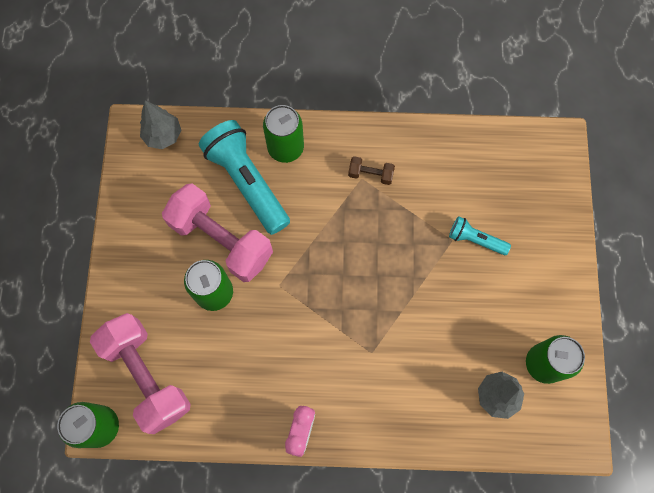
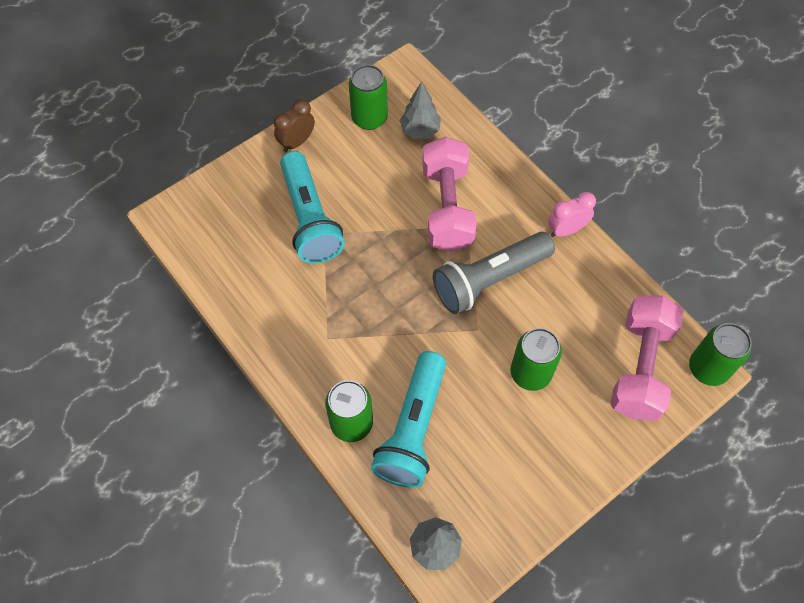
camera: 130 degrees left, 10 degrees down
pink dumbbell [162,183,273,282] -> pink dumbbell moved to [422,137,477,252]
brown dumbbell [348,156,395,185] -> none
turquoise flashlight [449,216,511,255] -> turquoise flashlight [280,151,345,263], size x1.98
none -> brown clock [274,99,315,152]
none -> grey flashlight [433,232,555,314]

